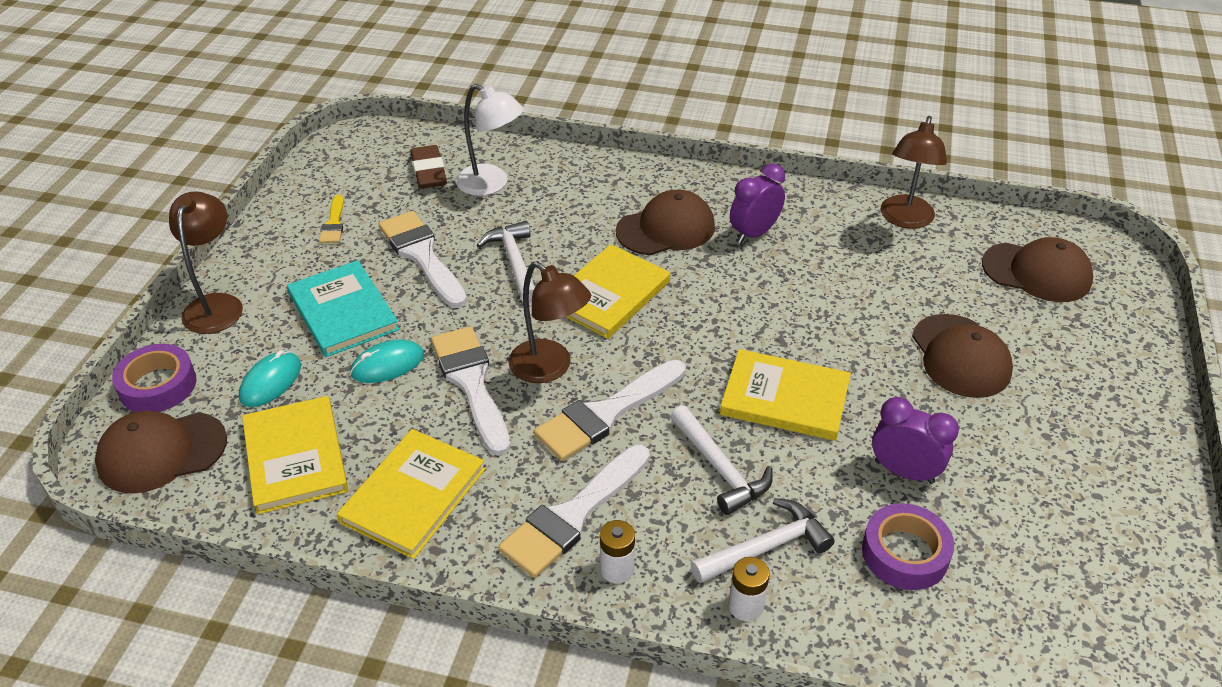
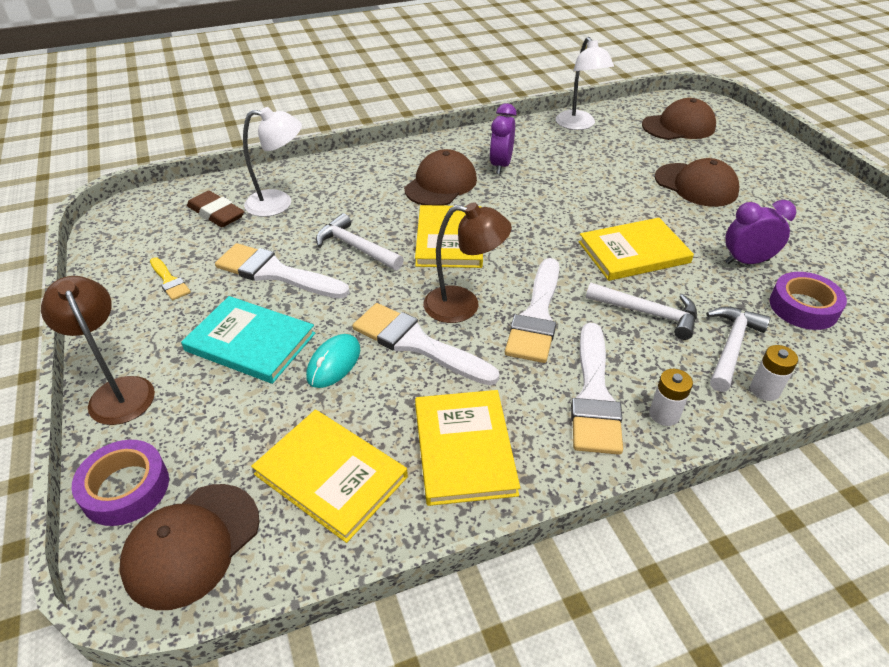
camera: 35 degrees left, 0 degrees up
turquoise mouse [239,350,301,407] -> none
brown lamp [881,116,947,229] -> white lamp [556,37,614,130]

